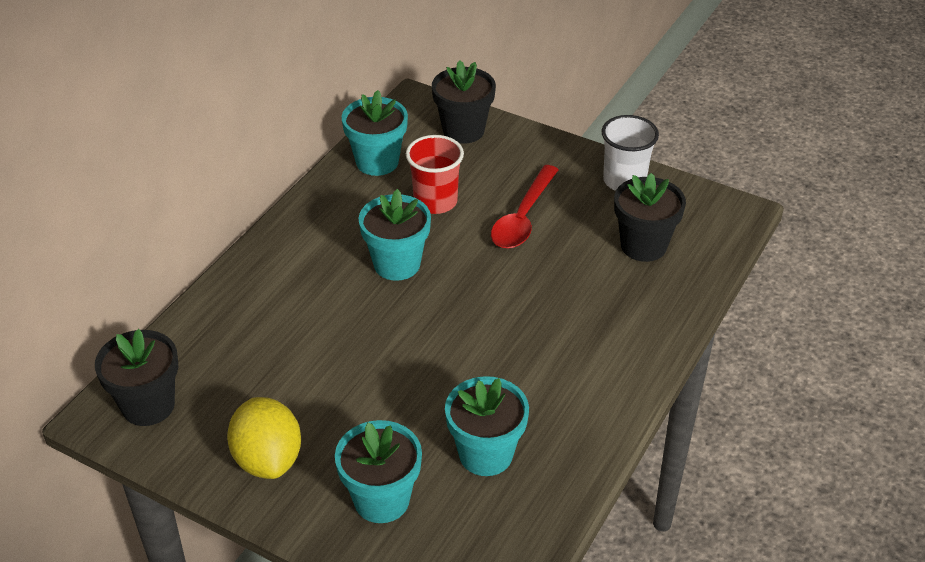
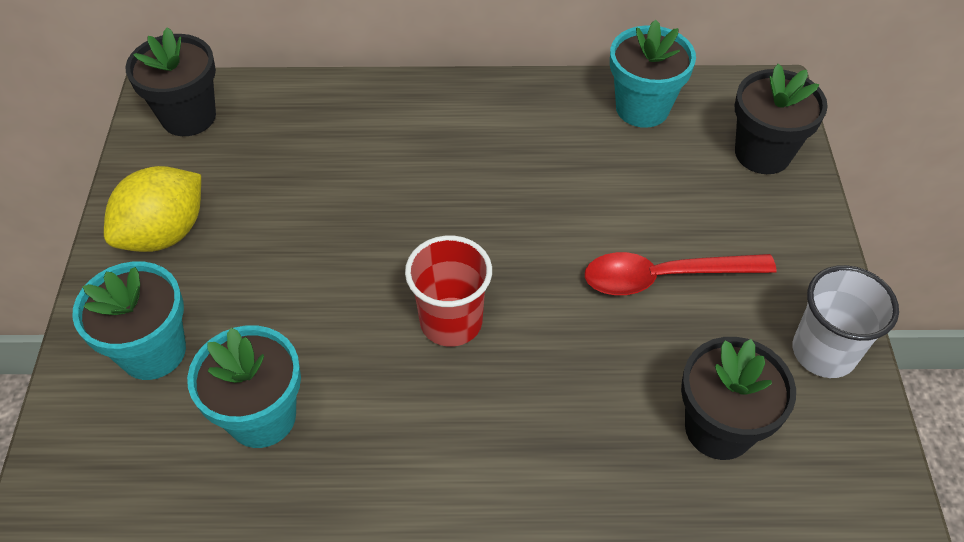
camera: 60 degrees right, 10 degrees up
turquoise flower pot [358,189,431,281] -> none
red cup [406,135,464,214] -> red cup moved to [405,235,492,347]

